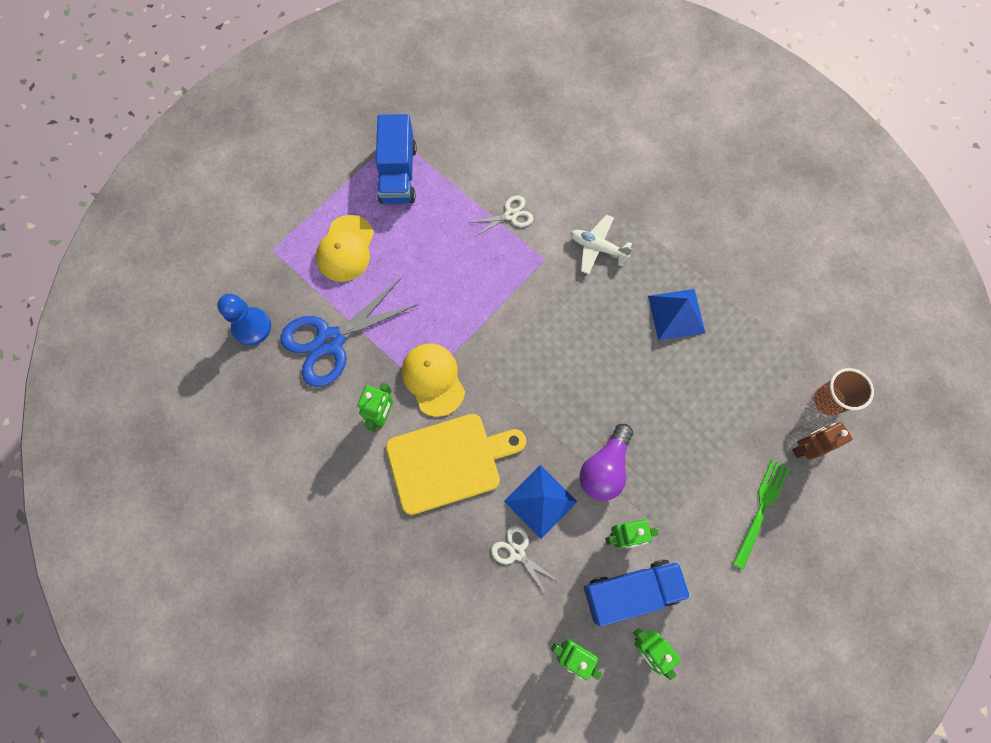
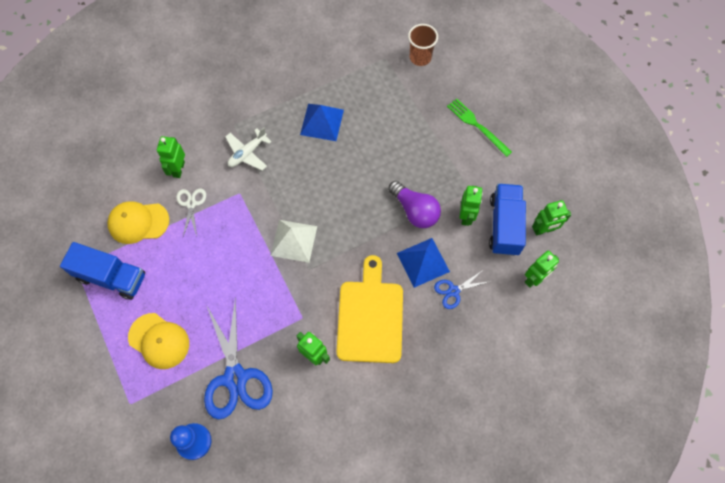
camera: 70 degrees left, 5 degrees down
yellow cap [402,343,465,417] -> yellow cap moved to [107,201,169,244]
white scissors [491,525,558,594] -> blue scissors [434,270,491,309]
brown robot [792,422,853,460] -> none
none -> green robot [157,136,185,178]
none -> white pyramid [270,220,317,263]

